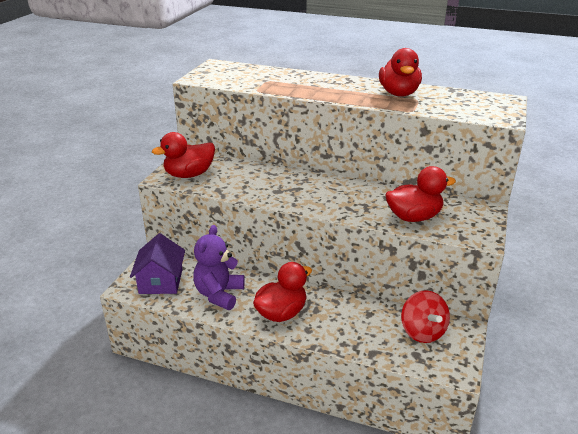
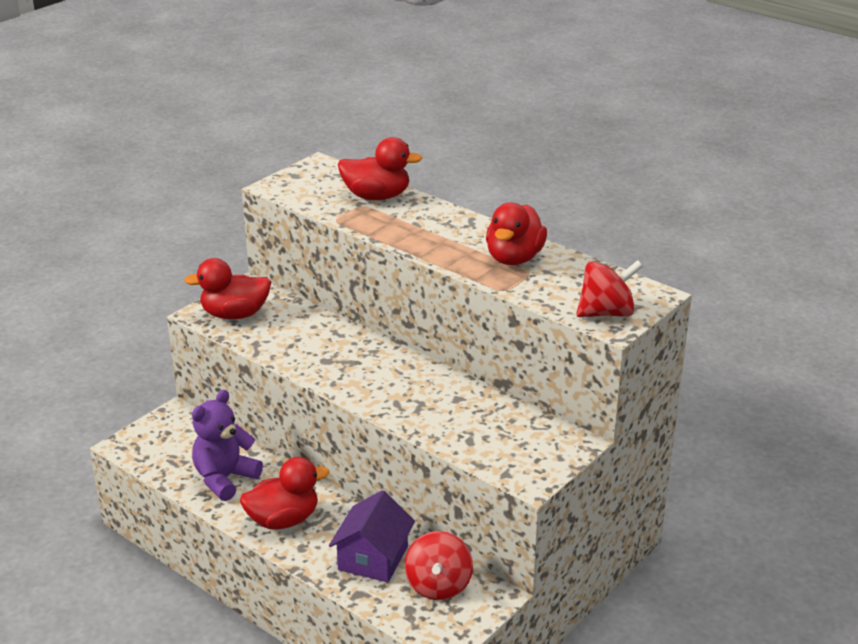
camera: 20 degrees right, 0 degrees up
purple house [130,233,185,294] -> purple house moved to [329,490,415,583]
red duck [385,166,456,222] -> red duck moved to [338,137,423,200]
none -> red spinning top [576,260,643,317]

